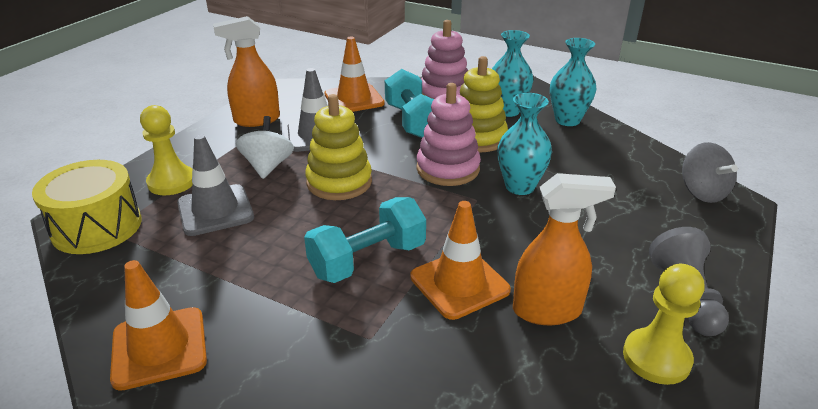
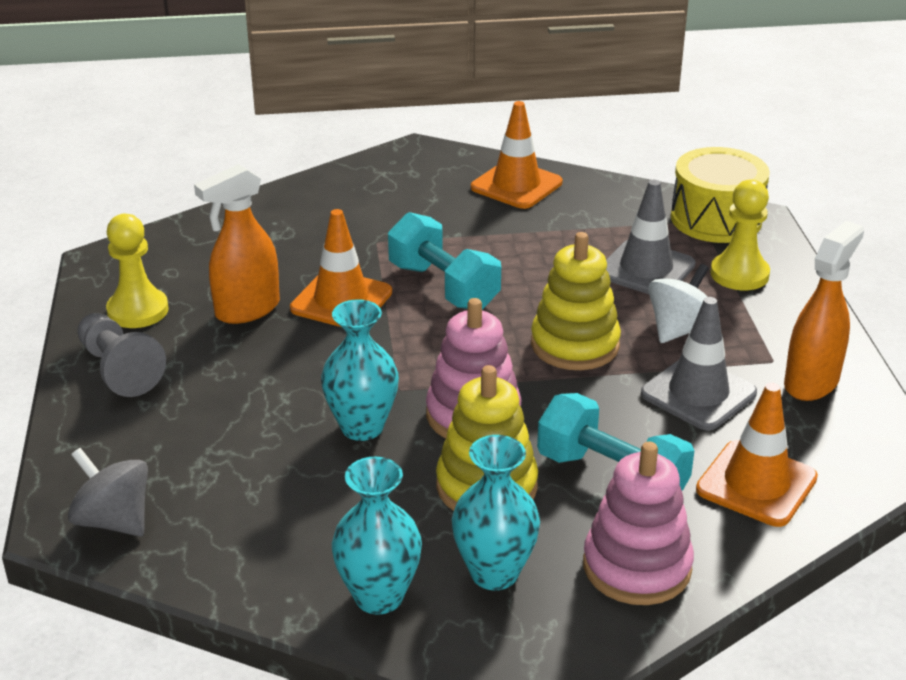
camera: 145 degrees right, 0 degrees up
white spinning top [236,116,294,179] -> white spinning top turned 105 degrees counterclockwise [648,264,709,343]
turquoise dumbbell [304,197,426,283] -> turquoise dumbbell turned 60 degrees counterclockwise [388,212,501,310]

